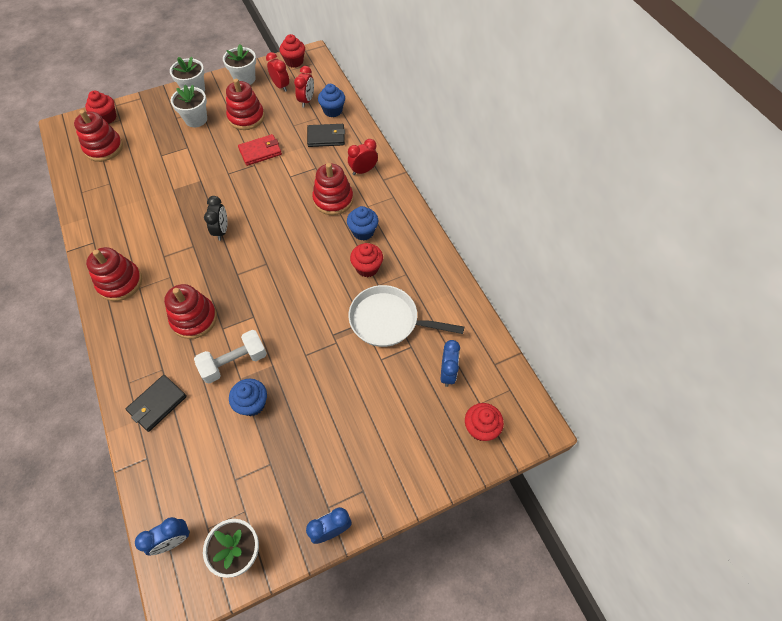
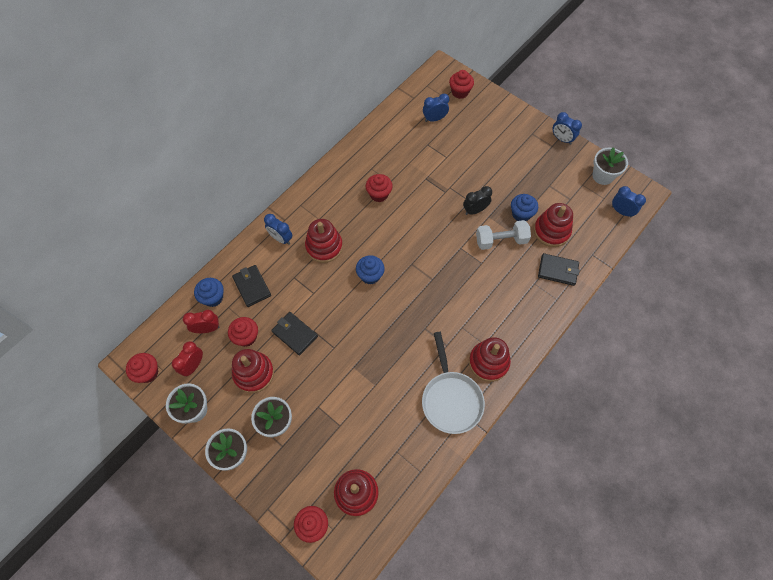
camera: 115 degrees left, 5 degrees up
red stacking toy [164,284,217,339] -> red stacking toy moved to [534,203,573,247]
white dumbbell [194,330,267,384] -> white dumbbell turned 45 degrees counterclockwise [476,220,531,250]
black clock [204,196,227,241] -> black clock moved to [463,186,492,215]
red wallet [238,134,282,166] -> black wallet [271,312,318,355]
blue cupcake [347,206,378,240] -> blue cupcake moved to [356,255,385,285]
red clock [348,139,378,175] -> blue clock [264,214,292,245]
white pan [348,285,464,347] -> white pan moved to [422,332,485,434]
none -> red cupcake [228,317,258,347]

